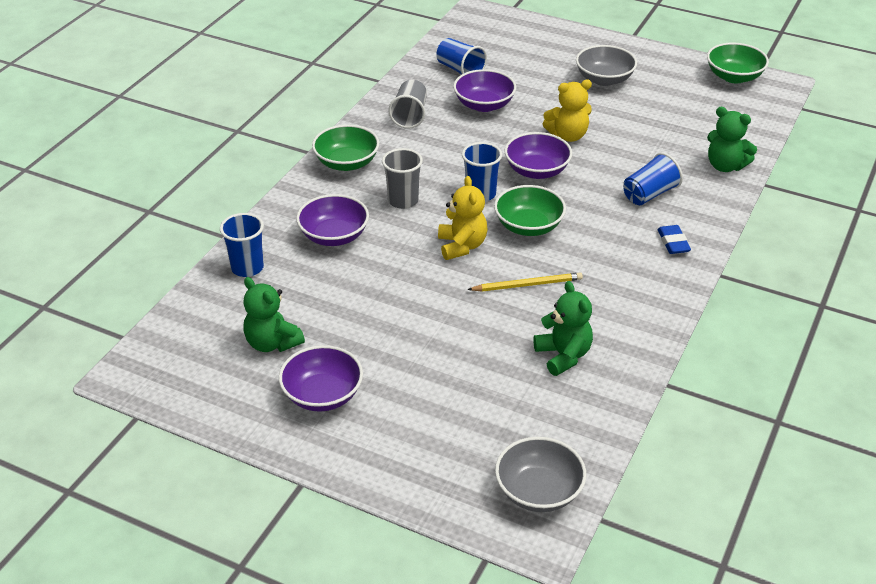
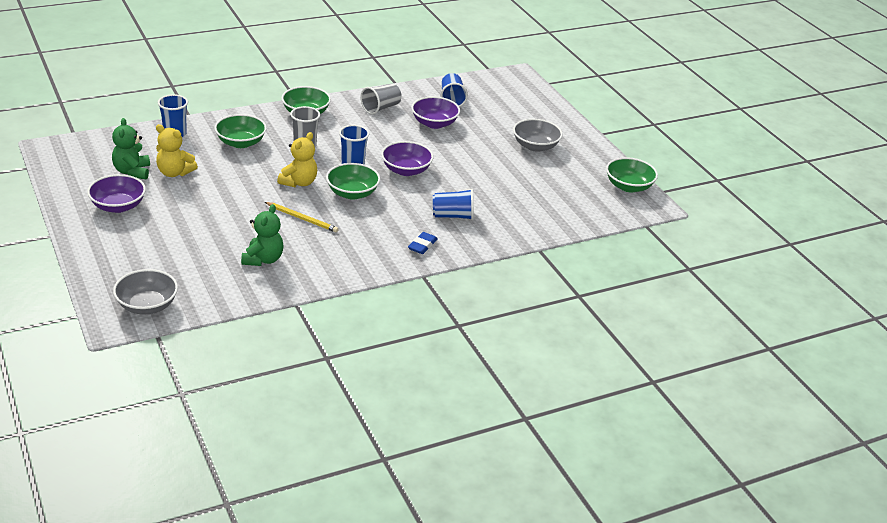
camera: 35 degrees right, 5 degrees down
purple bowl [296,194,369,246] -> green bowl [214,114,267,148]
yellow teddy bear [543,80,592,142] -> yellow teddy bear moved to [156,124,198,177]
green teddy bear [707,107,757,172] -> none

